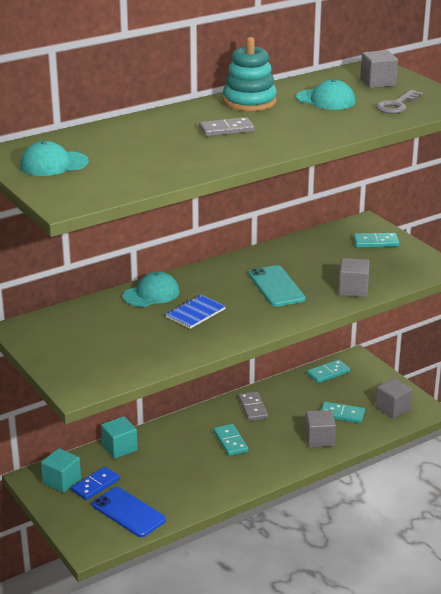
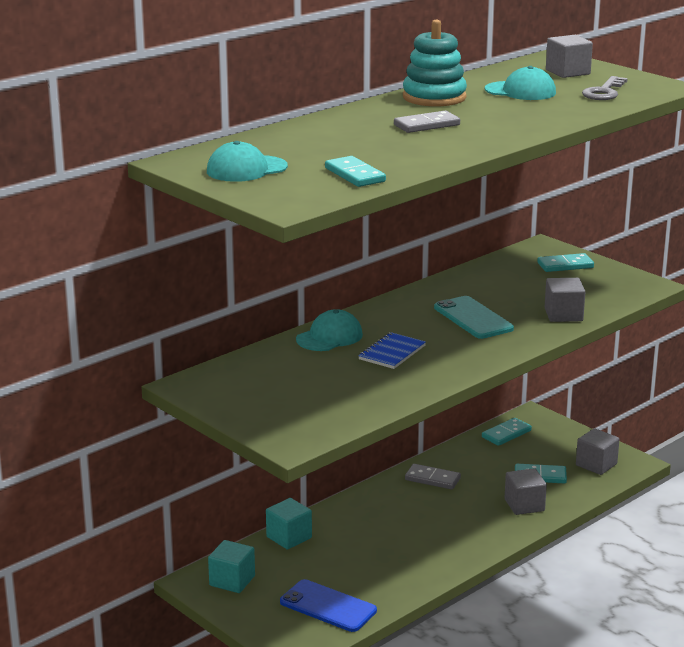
camera: 10 degrees left, 5 degrees down
blue domino [71,466,120,500] -> none
turquoise domino [213,424,248,456] -> turquoise domino moved to [325,156,386,187]
grey domino [238,392,268,421] -> grey domino turned 45 degrees counterclockwise [405,464,461,490]

